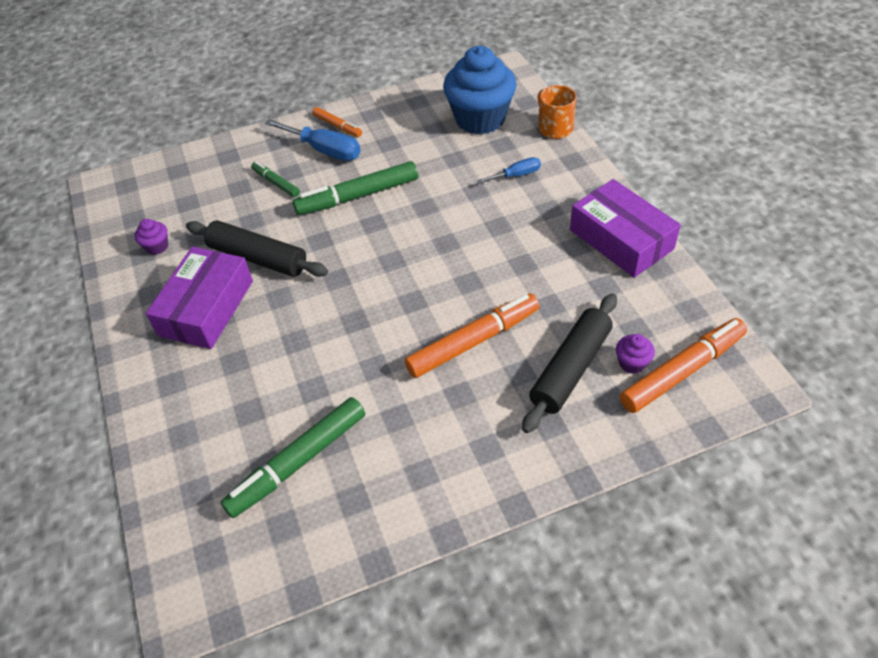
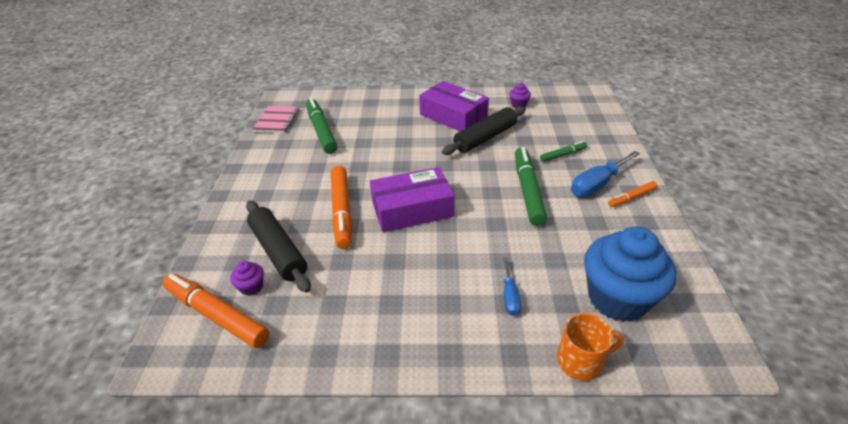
camera: 110 degrees right, 10 degrees down
purple box [570,179,681,278] -> purple box moved to [370,167,454,232]
orange marker [620,318,747,413] -> orange marker turned 135 degrees clockwise [163,273,270,348]
none -> pink notebook [252,106,299,133]

